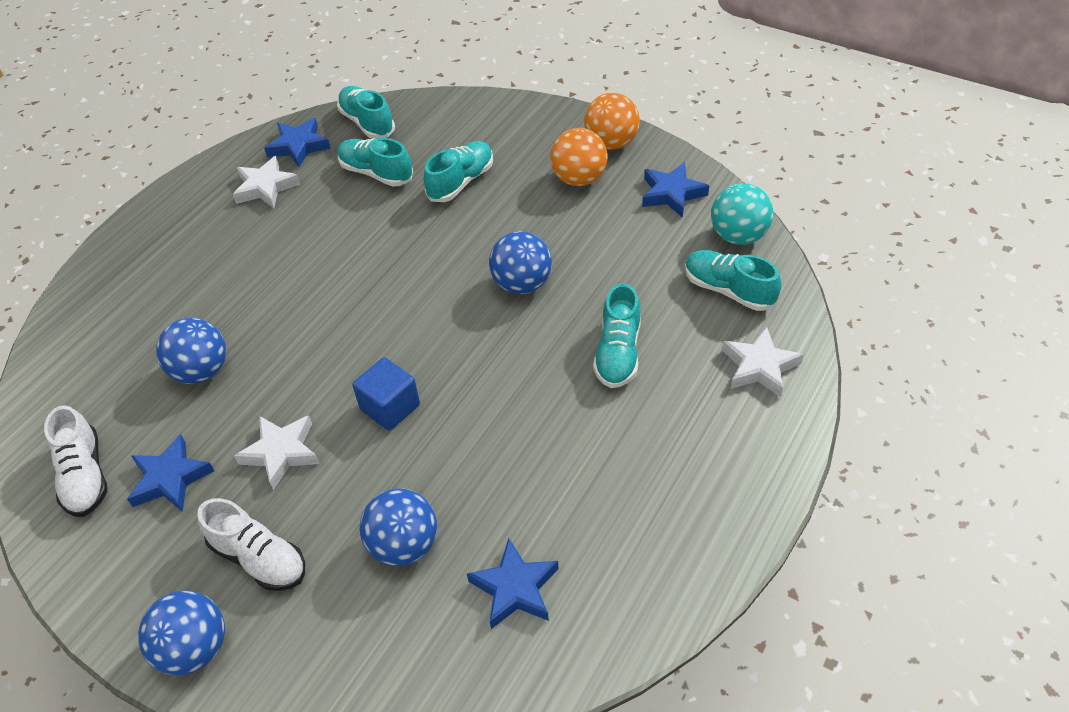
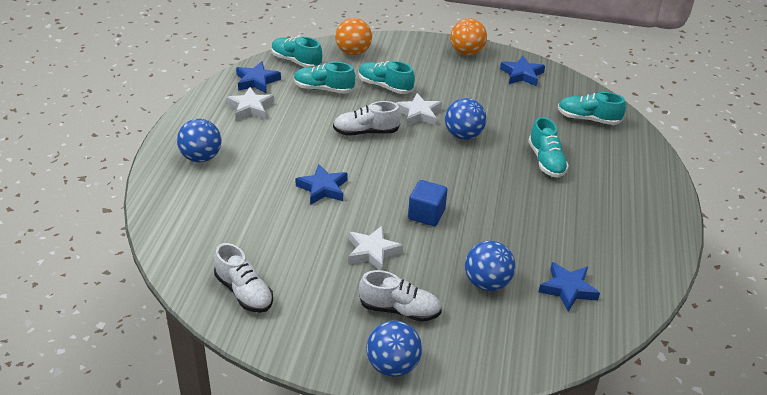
camera: 25 degrees left, 10 degrees down
blue star [127,434,214,512] -> blue star moved to [295,164,348,205]
blue ball [156,318,226,384] -> blue ball moved to [177,119,221,162]
turquoise shoe [424,141,493,202] -> turquoise shoe turned 75 degrees counterclockwise [358,61,415,94]
orange ball [550,128,608,186] -> orange ball moved to [335,18,372,55]
turquoise ball [711,183,773,245] -> none
white star [722,327,804,397] -> white star moved to [396,93,442,126]
none -> white shoe [333,101,401,136]

